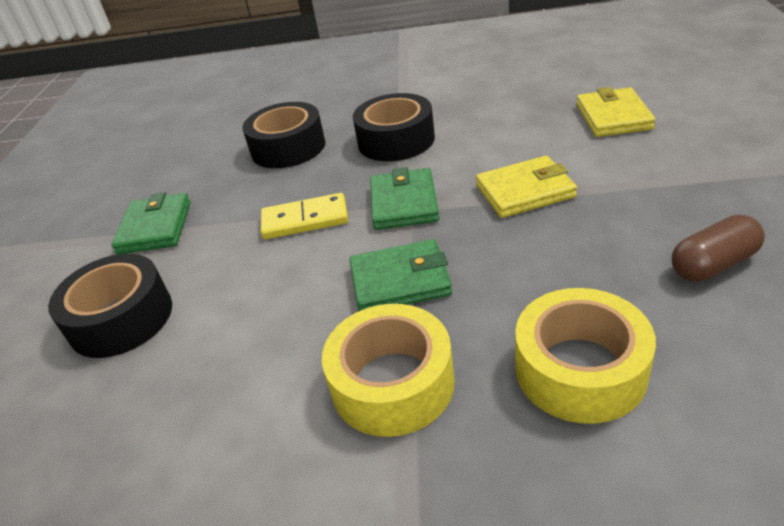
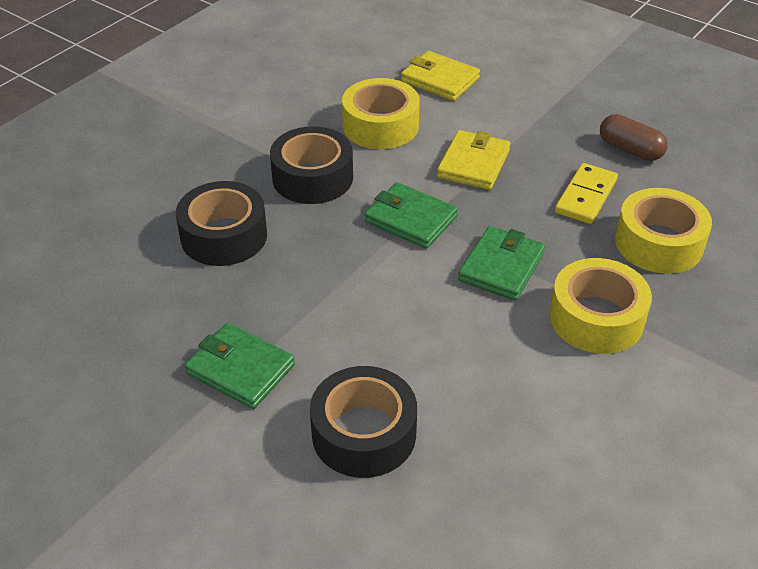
camera: 60 degrees left, 5 degrees up
yellow domino [261,193,348,239] -> yellow domino moved to [555,163,618,224]
brown capsule [672,215,765,282] -> brown capsule turned 60 degrees counterclockwise [600,114,668,161]
none -> yellow tape [342,78,420,149]

